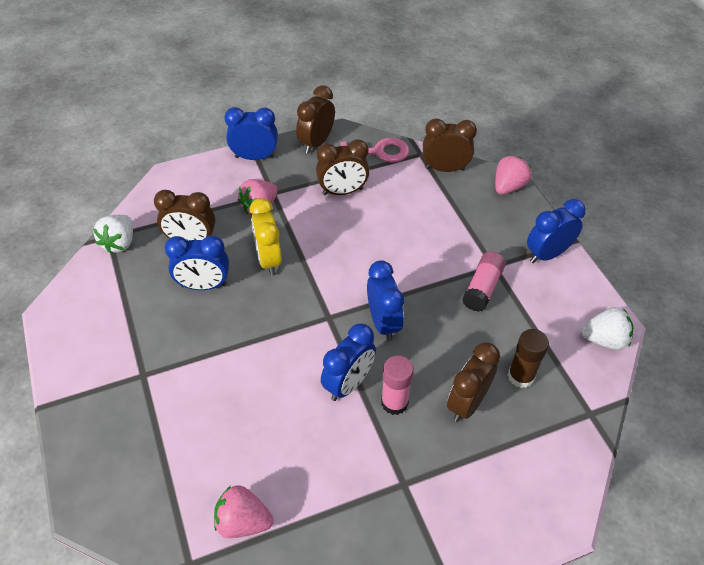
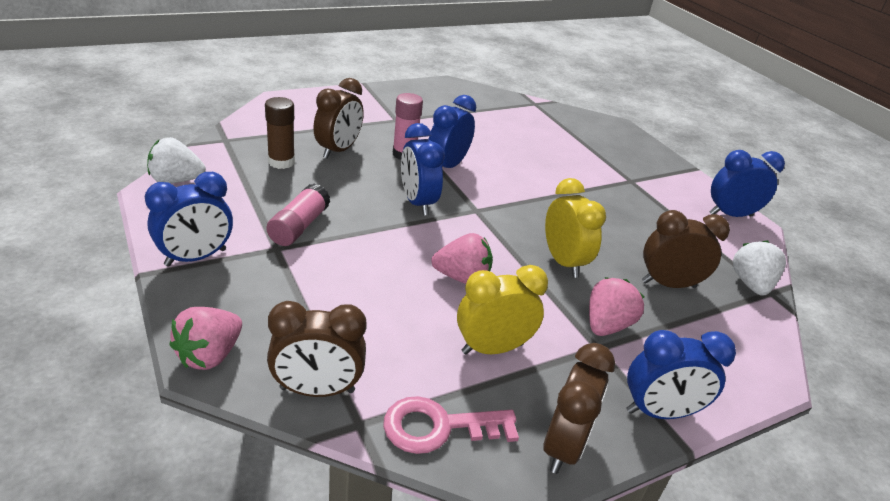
camera: 170 degrees right, 15 degrees down
blue clock [165,236,229,290] -> blue clock moved to [710,150,785,217]
pink strawberry [214,485,274,538] -> pink strawberry moved to [431,233,493,284]
brown clock [316,139,370,195] -> yellow clock [457,265,548,354]

